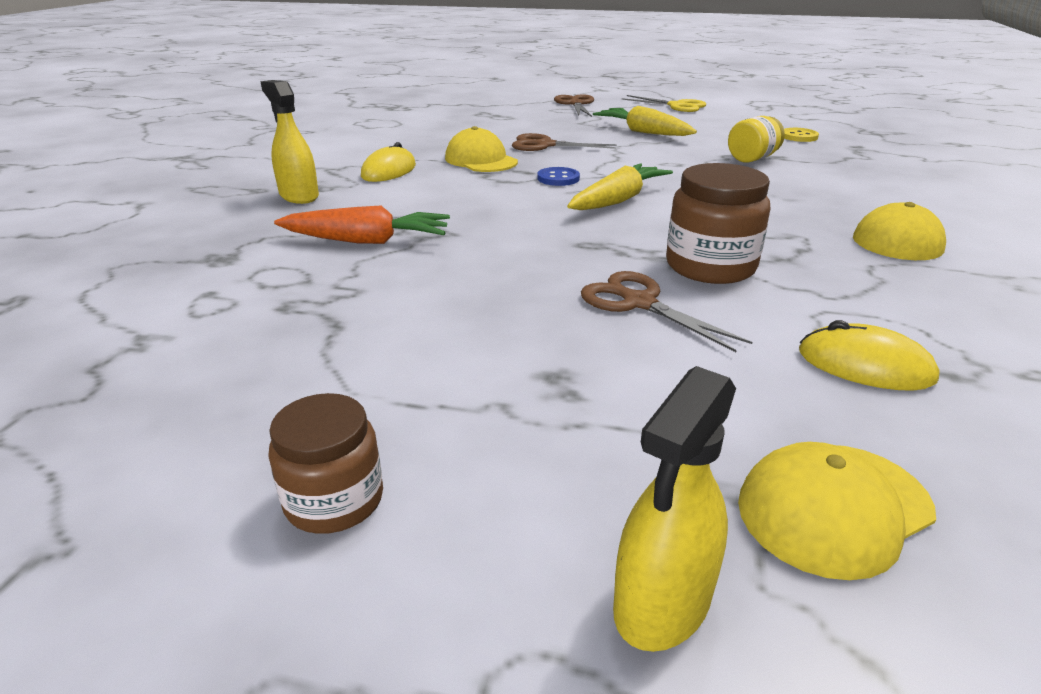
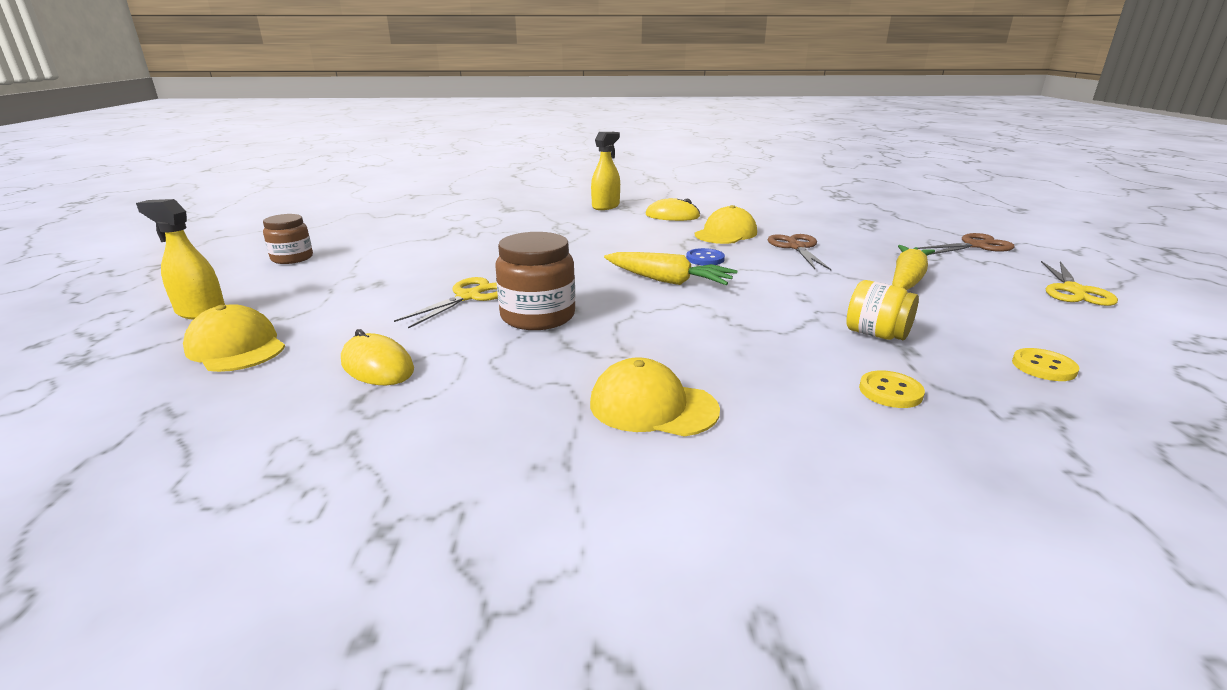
camera: 75 degrees right, 5 degrees down
orange carrot [274,206,450,244] -> none
brown scissors [581,271,753,352] -> yellow scissors [394,277,498,329]
yellow mouse [799,320,940,391] -> yellow mouse turned 60 degrees counterclockwise [341,329,414,385]
none -> yellow button [859,370,925,408]

